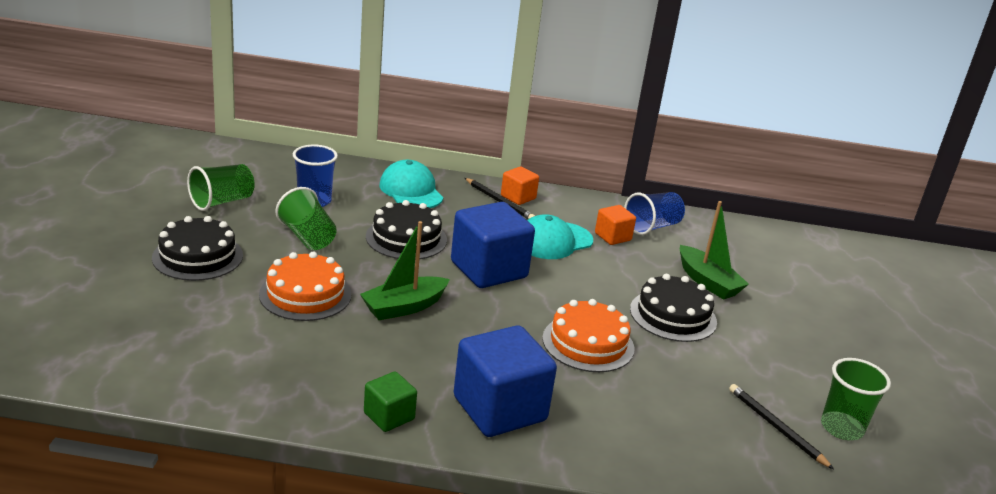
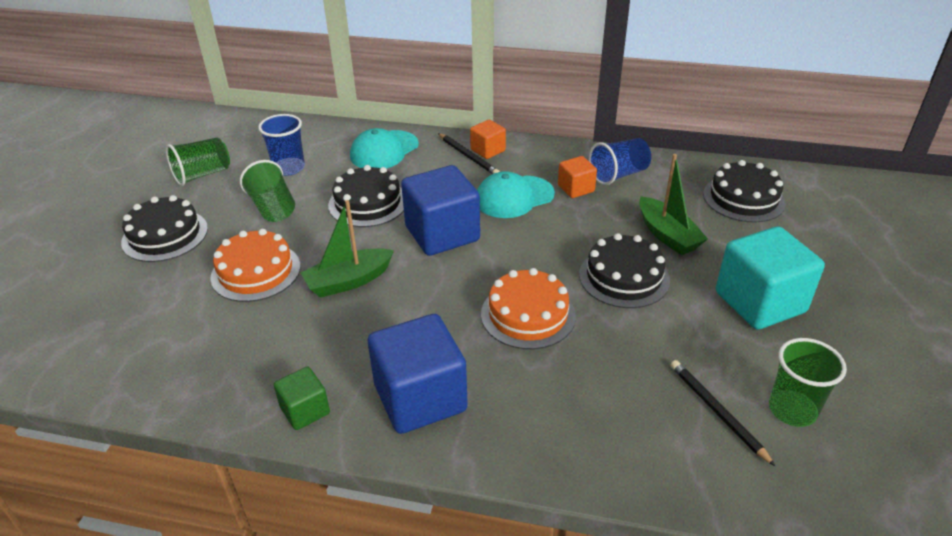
camera: 10 degrees right, 10 degrees up
turquoise cap [379,160,443,208] -> turquoise cap turned 120 degrees counterclockwise [350,128,419,168]
none -> black cake [703,160,786,222]
none -> turquoise cube [716,226,825,330]

